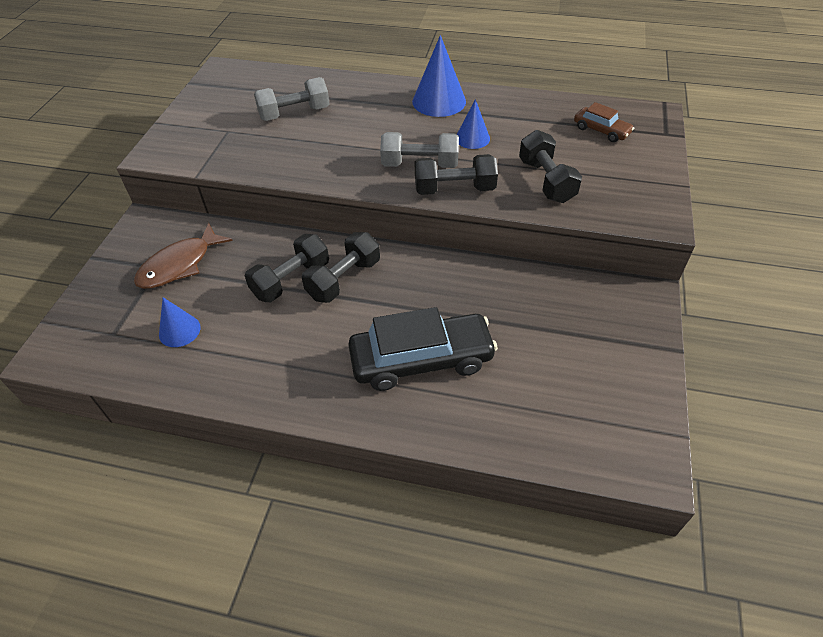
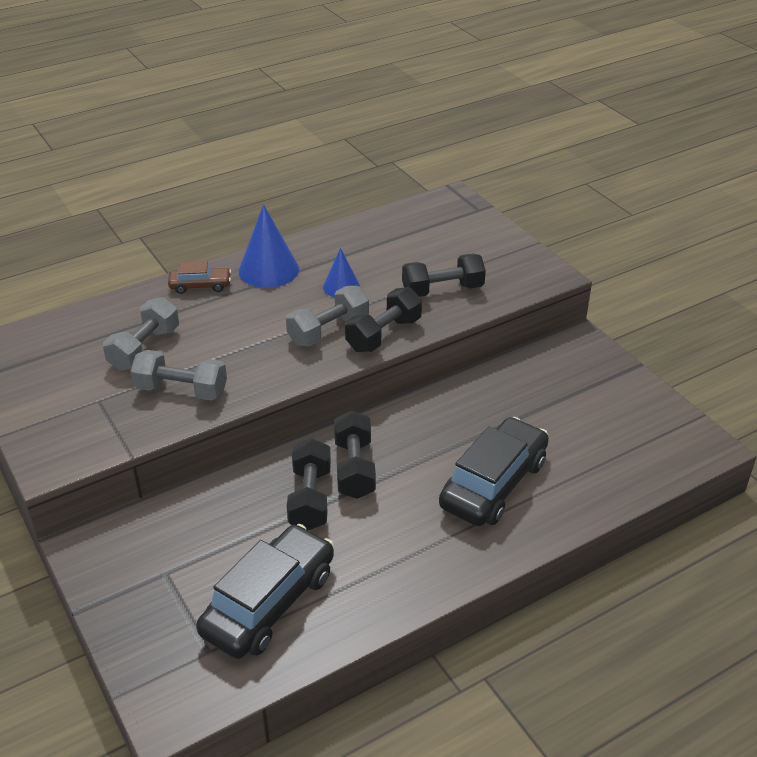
camera: 45 degrees left, 10 degrees down
brown fish [134,223,233,289] -> none
blue cone [159,297,201,347] -> black car [196,524,334,659]
black dumbbell [519,130,582,203] -> black dumbbell turned 45 degrees counterclockwise [402,254,486,297]
brown car [574,102,634,142] -> brown car moved to [168,261,231,294]
none -> grey dumbbell [131,350,227,401]

